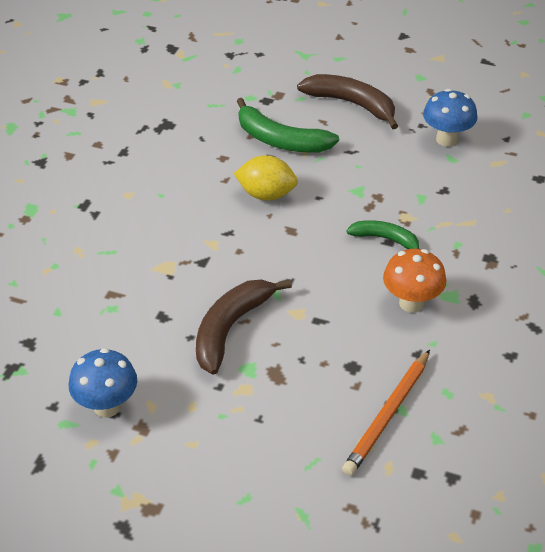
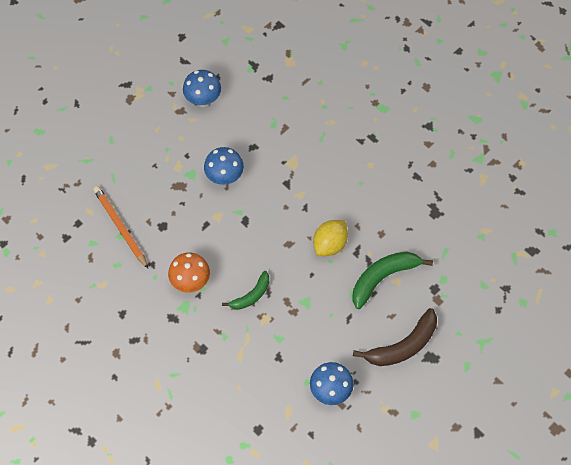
camera: 115 degrees right, 20 degrees up
brown banana [196,279,292,375] -> blue mushroom [204,147,244,185]

